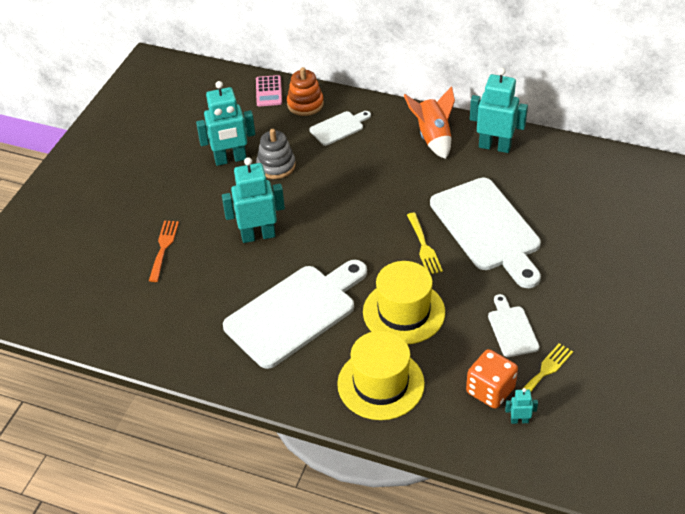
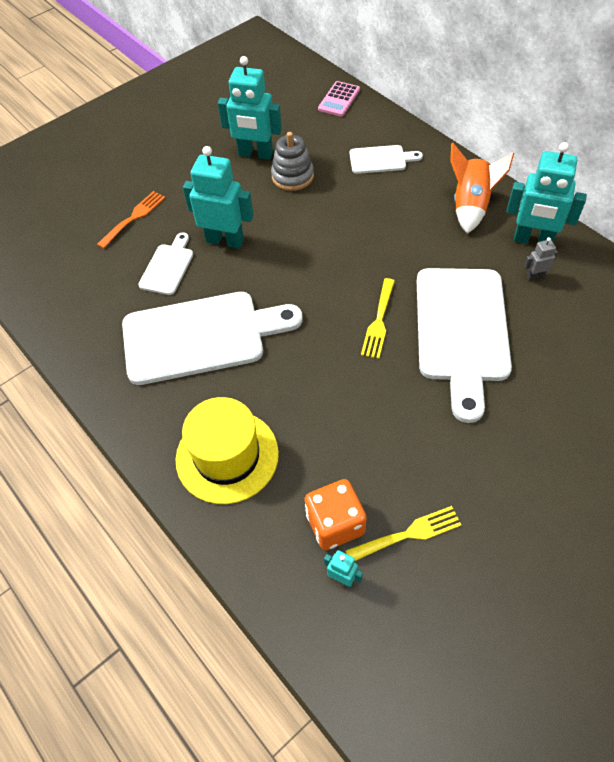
camera: 30 degrees right, 10 degrees up
orange stacking toy [287,67,324,116] -> none
yellow hat [363,261,445,344] -> none
turquoise robot [470,68,528,153] -> turquoise robot turned 150 degrees clockwise [506,142,587,244]
white cutting board [488,294,539,357] -> white cutting board moved to [138,233,193,295]
none -> grey robot [524,237,558,281]

